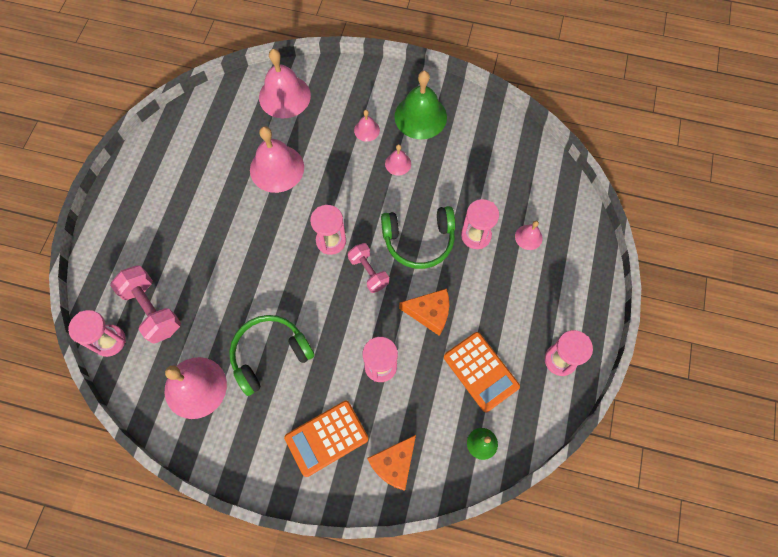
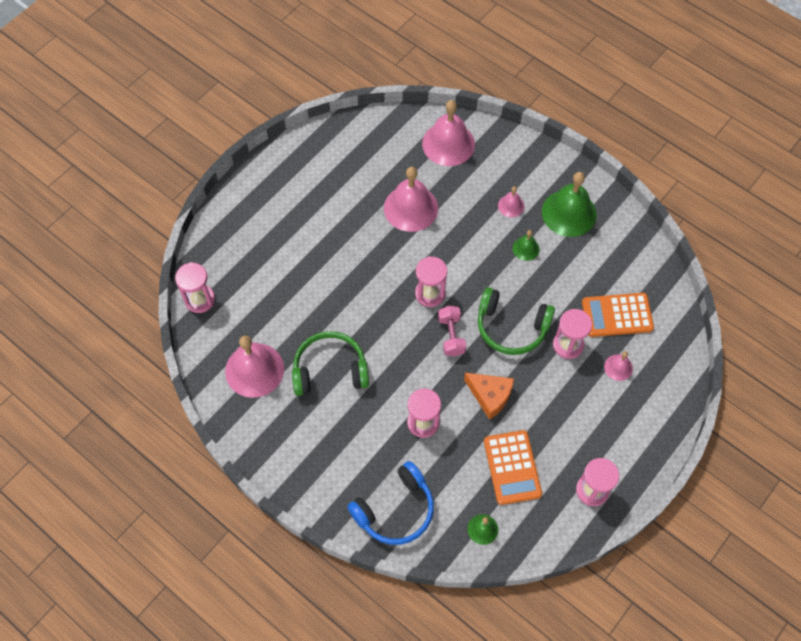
camera: 25 degrees right, 5 degrees down
pink dumbbell [110,265,181,344] -> none
orange calculator [284,401,368,477] -> orange calculator moved to [582,293,654,337]
orange cheese [367,435,416,491] -> blue headphones [347,461,434,545]
pink bell [385,144,411,175] -> green bell [513,230,540,261]

